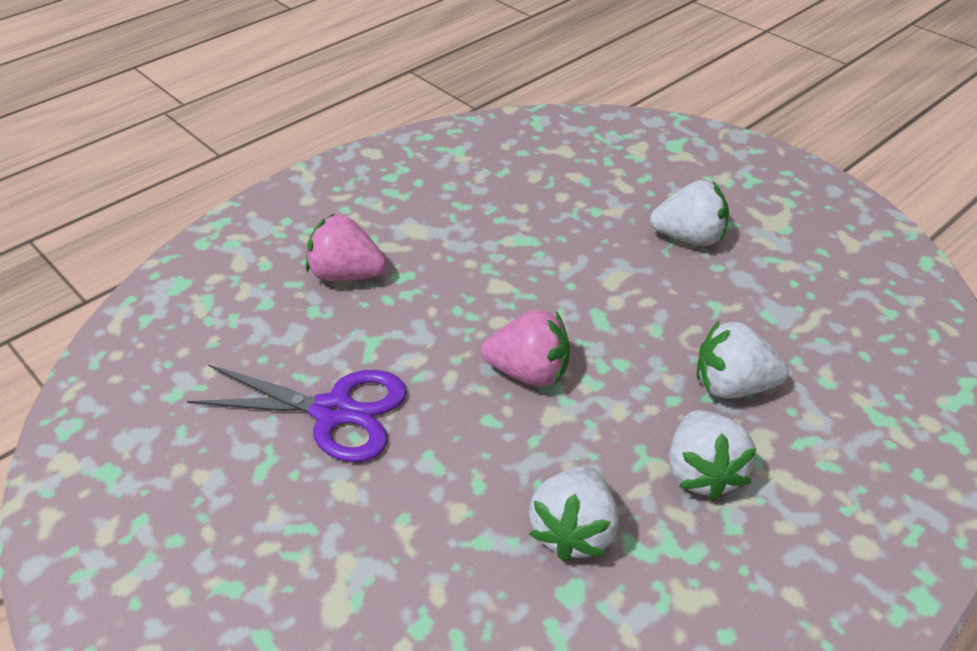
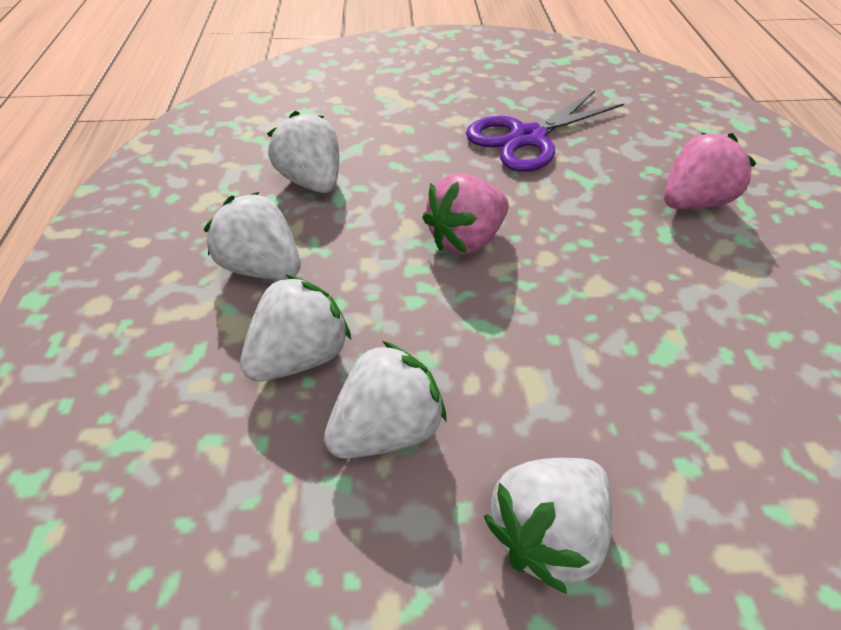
camera: 130 degrees right, 5 degrees up
none -> white strawberry [324,341,446,459]

